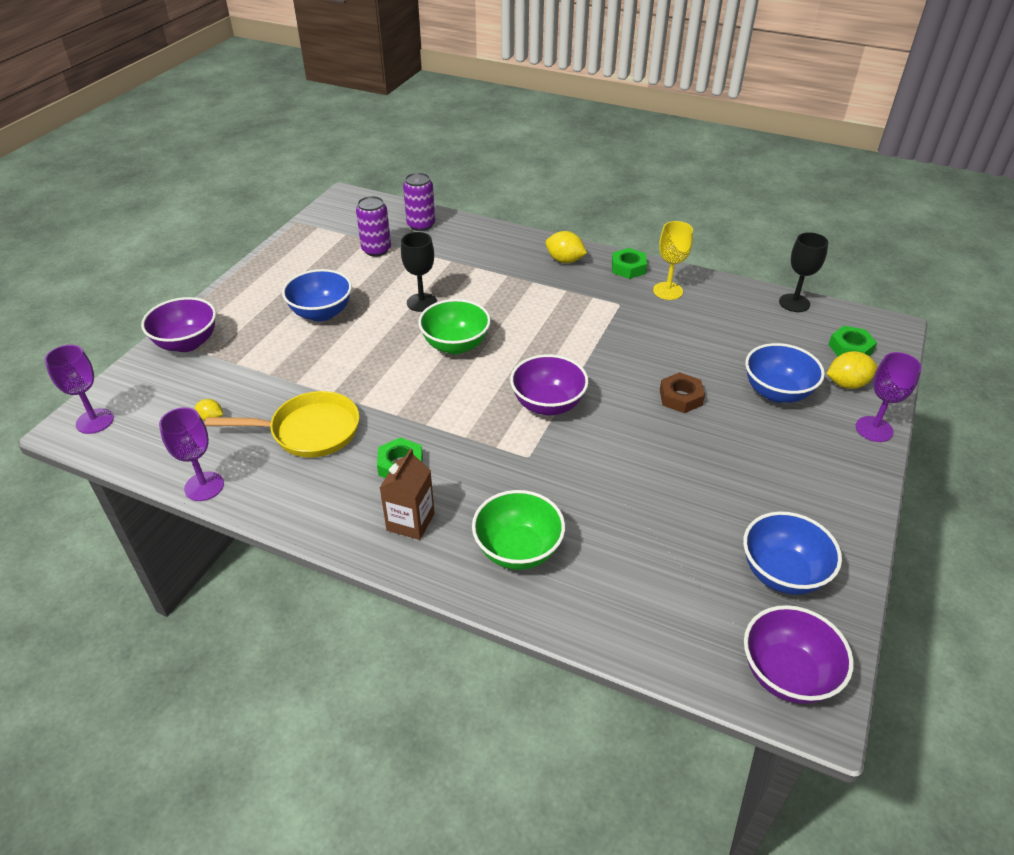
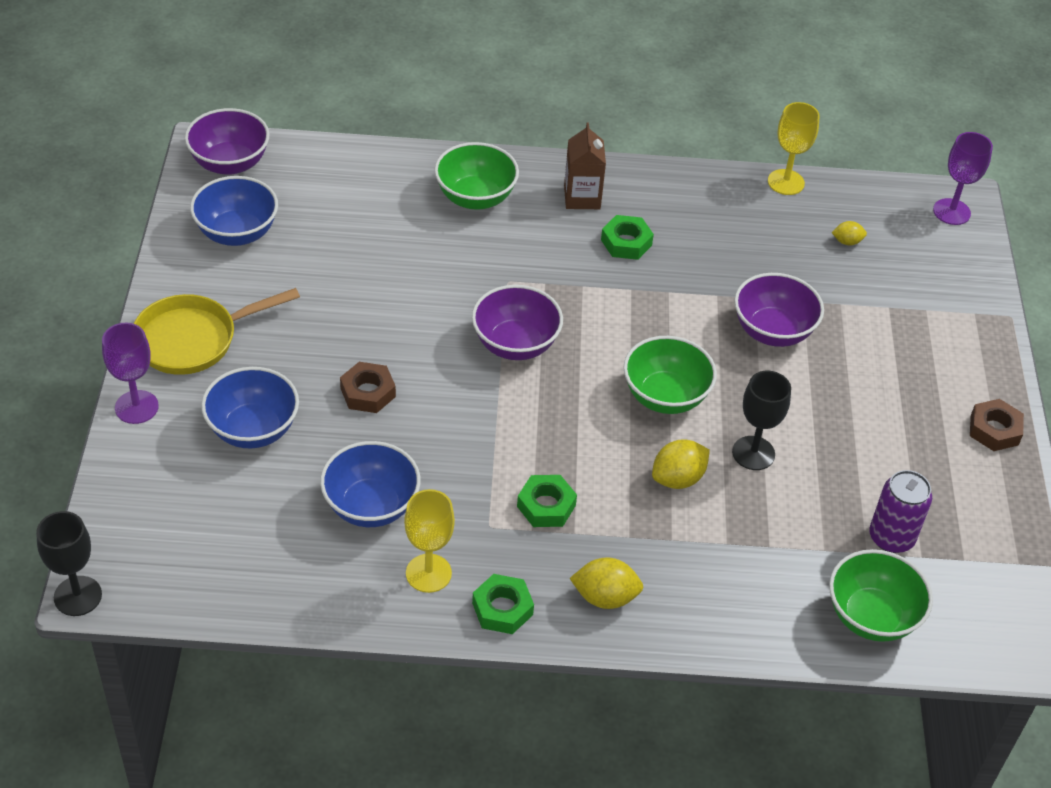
camera: 155 degrees right, 5 degrees up
purple bowl [141,297,216,352] -> purple bowl moved to [734,273,824,347]
purple goblet [159,407,224,501] -> yellow goblet [768,102,820,195]
yellow pan [205,391,359,458] -> yellow pan moved to [134,288,300,375]
blue bowl [282,269,352,322] -> blue bowl moved to [320,441,421,527]
purple can [403,173,435,231] -> green bowl [829,549,933,642]
black goblet [779,232,829,312] -> black goblet moved to [36,511,102,616]
yellow lemon [827,351,878,389] -> yellow lemon moved to [652,439,710,489]
green nut [828,326,877,356] -> green nut moved to [517,475,577,527]
none -> brown nut [970,399,1024,451]

